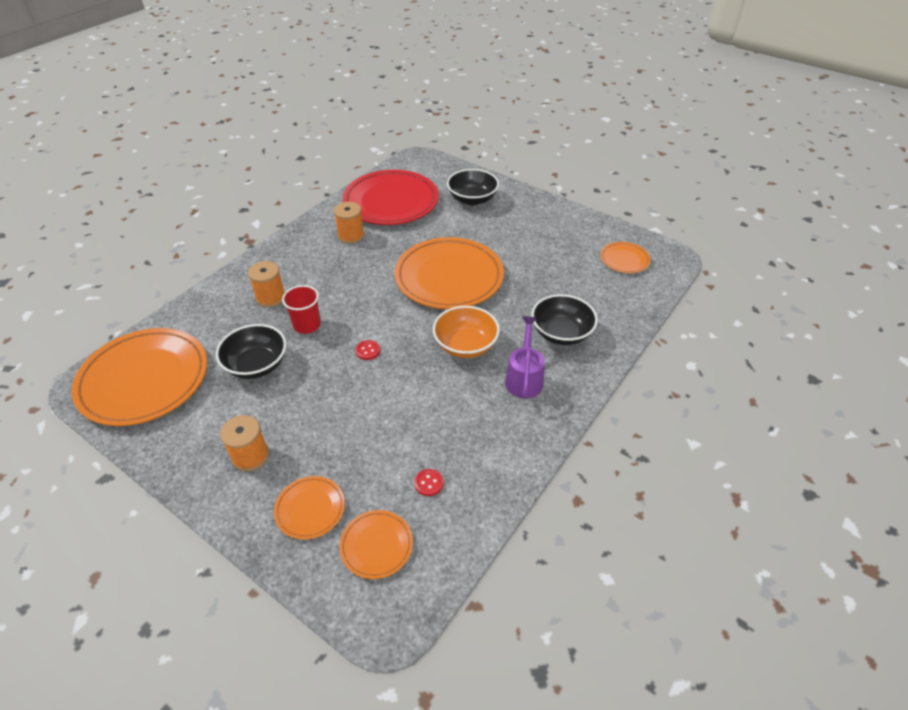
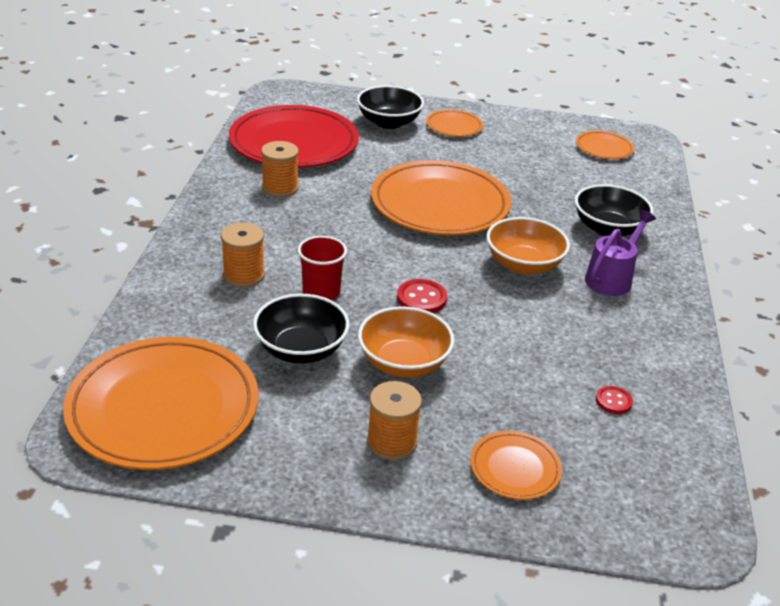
camera: 30 degrees left, 10 degrees down
orange plate [339,510,413,579] -> orange plate moved to [426,110,483,137]
red button [355,340,380,360] -> red button [397,279,447,313], size x1.55
purple watering can [505,316,545,398] -> purple watering can turned 60 degrees clockwise [585,210,656,296]
none -> orange bowl [358,306,454,378]

